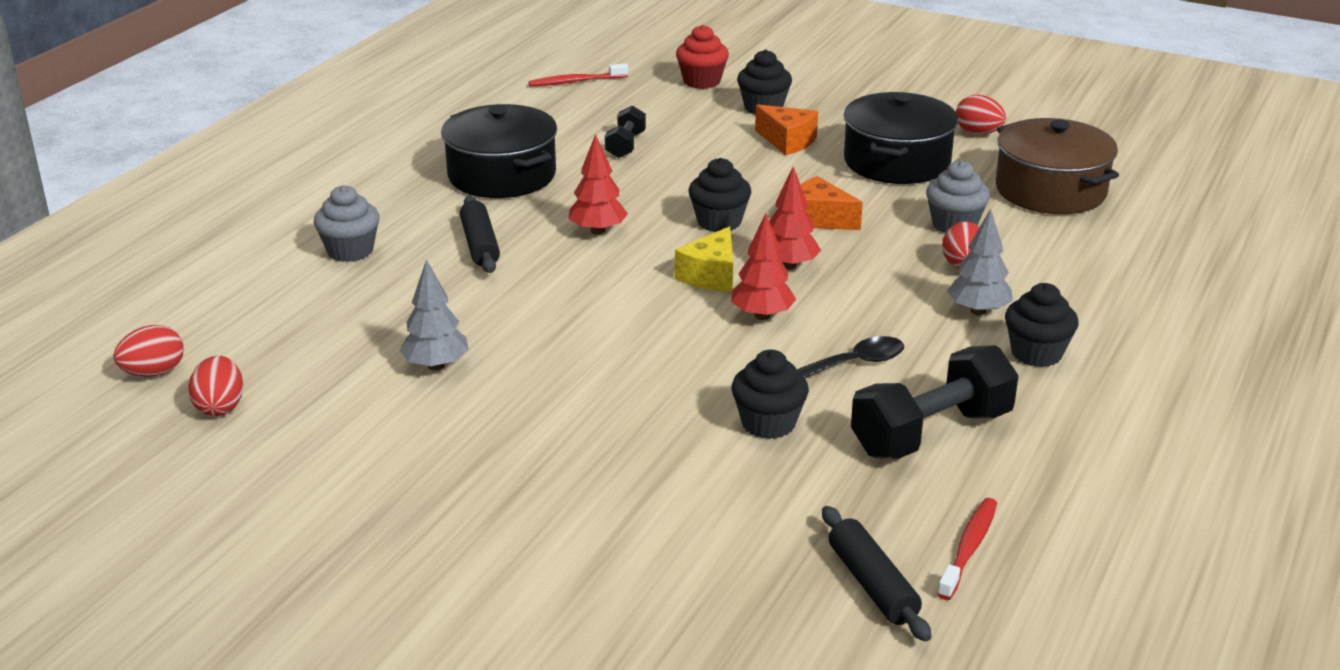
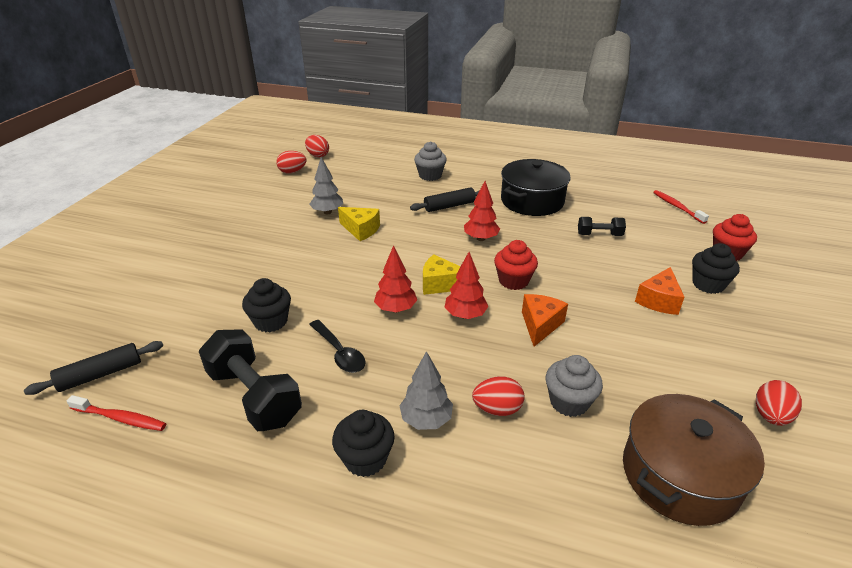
camera: 80 degrees right, 5 degrees up
black cupcake [689,158,751,232] -> red cupcake [494,240,538,290]
black pot [844,92,958,184] -> none
none -> yellow cheese [338,207,380,241]

